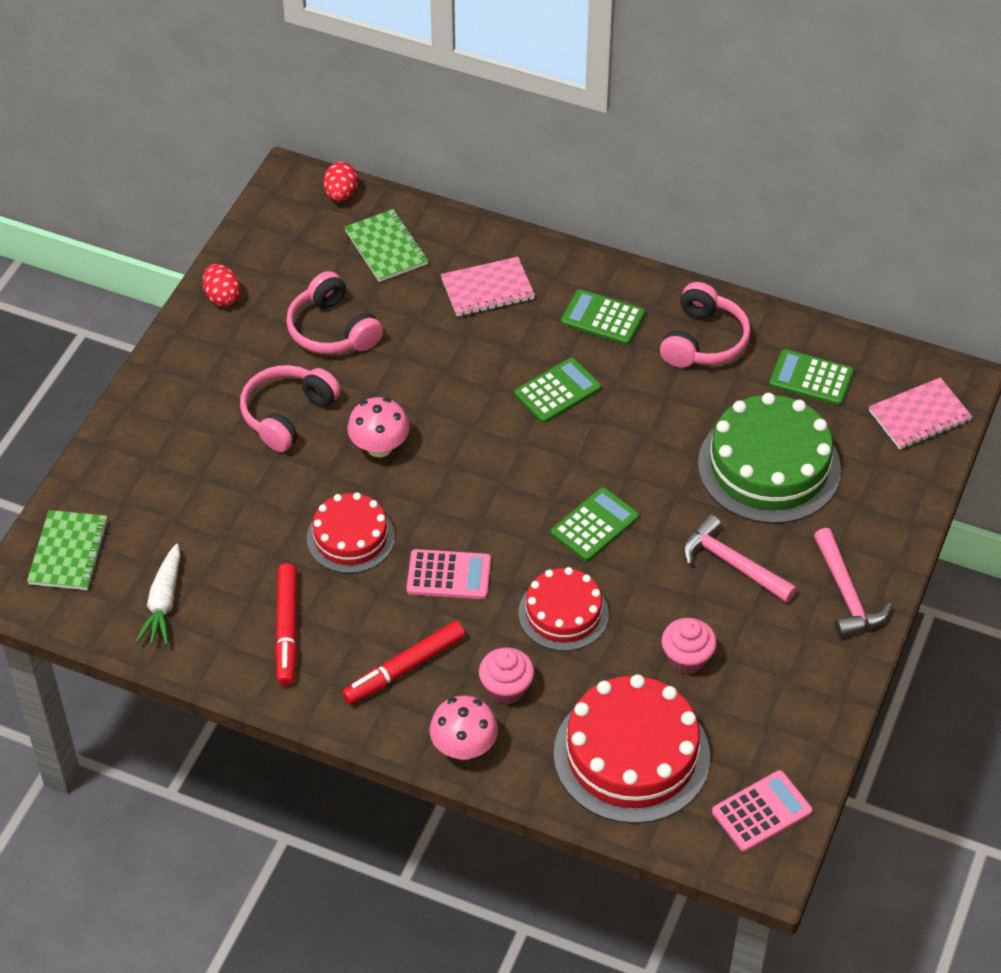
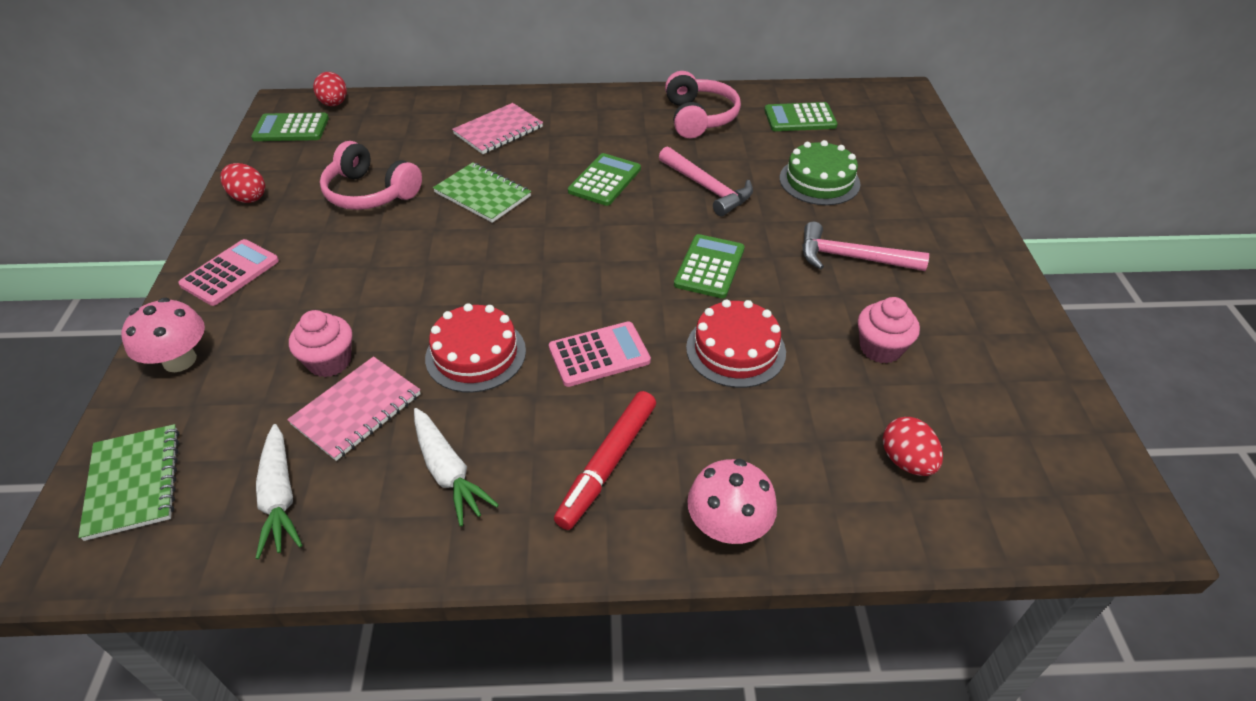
camera: 25 degrees left, 5 degrees down
pink headphones [240,365,341,452] -> none
red marker [275,563,297,686] -> white carrot [414,408,499,526]
green notebook [344,209,428,282] -> green notebook moved to [433,162,531,223]
pink mushroom [347,397,409,458] -> pink mushroom moved to [121,298,205,372]
pink cupcake [479,647,534,705] -> pink cupcake moved to [289,310,352,377]
red cake [554,674,710,824] -> red egg [883,417,943,476]
green calculator [561,289,645,345] -> green calculator moved to [251,113,329,141]
green cake [698,393,841,524] -> green cake [780,140,860,205], size x0.60
pink calculator [712,770,812,852] -> pink calculator moved to [178,239,279,306]
pink hammer [814,528,892,637] -> pink hammer moved to [659,146,753,216]
pink notebook [869,377,972,450] -> pink notebook moved to [287,357,421,461]

